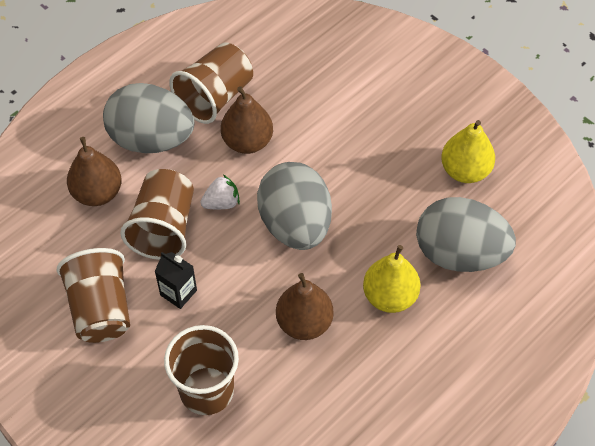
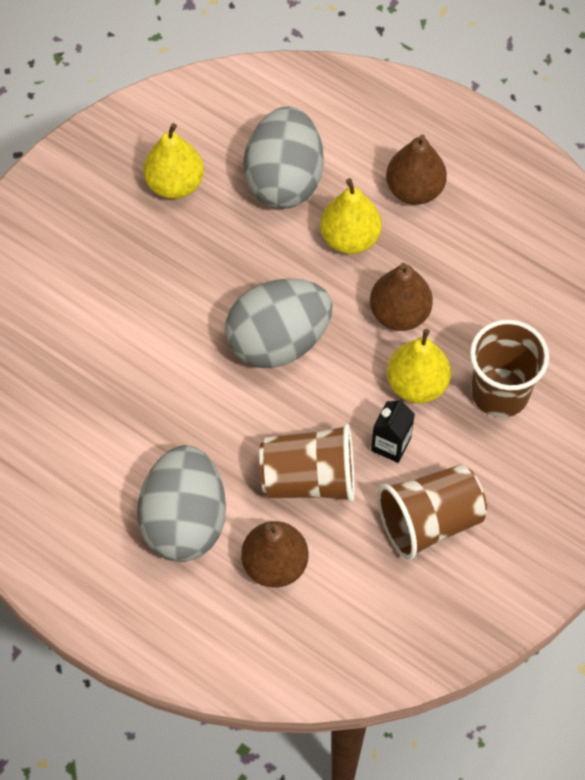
camera: 100 degrees left, 5 degrees up
brown cup [169,42,253,124] -> none
white strawberry [201,175,240,209] -> none
brown pear [221,86,273,154] -> brown pear moved to [386,134,447,205]
none -> yellow pear [387,329,451,403]

